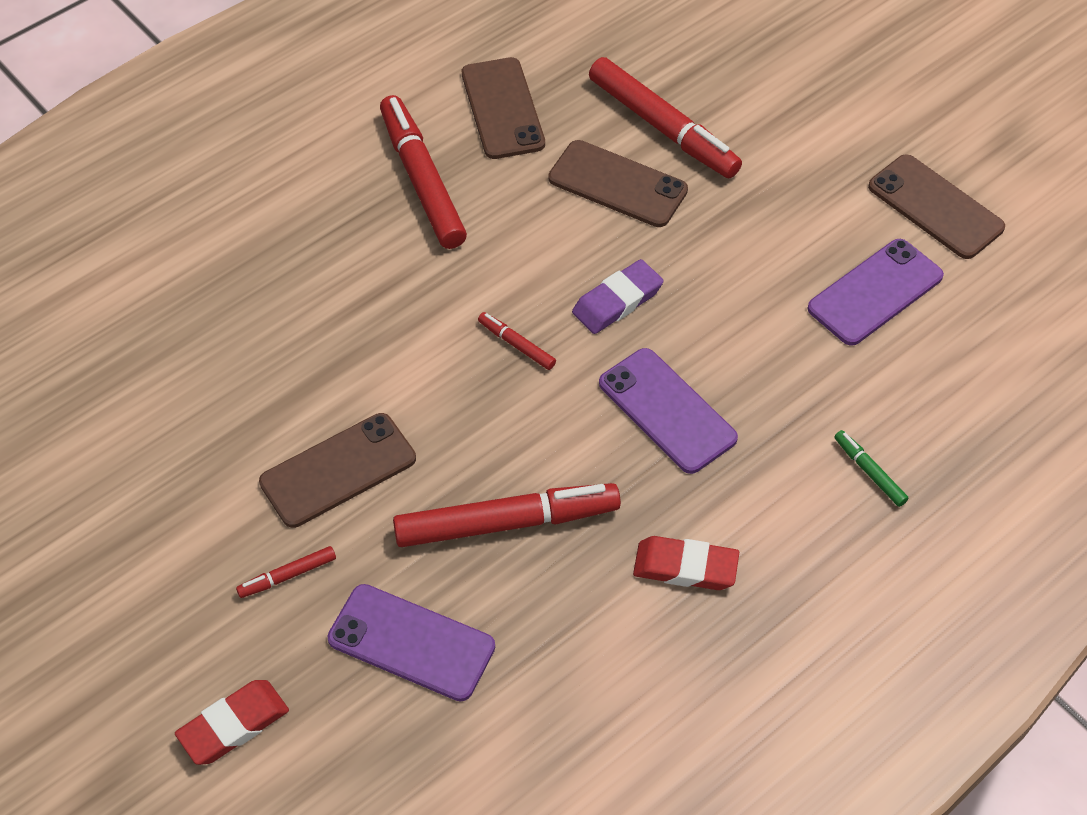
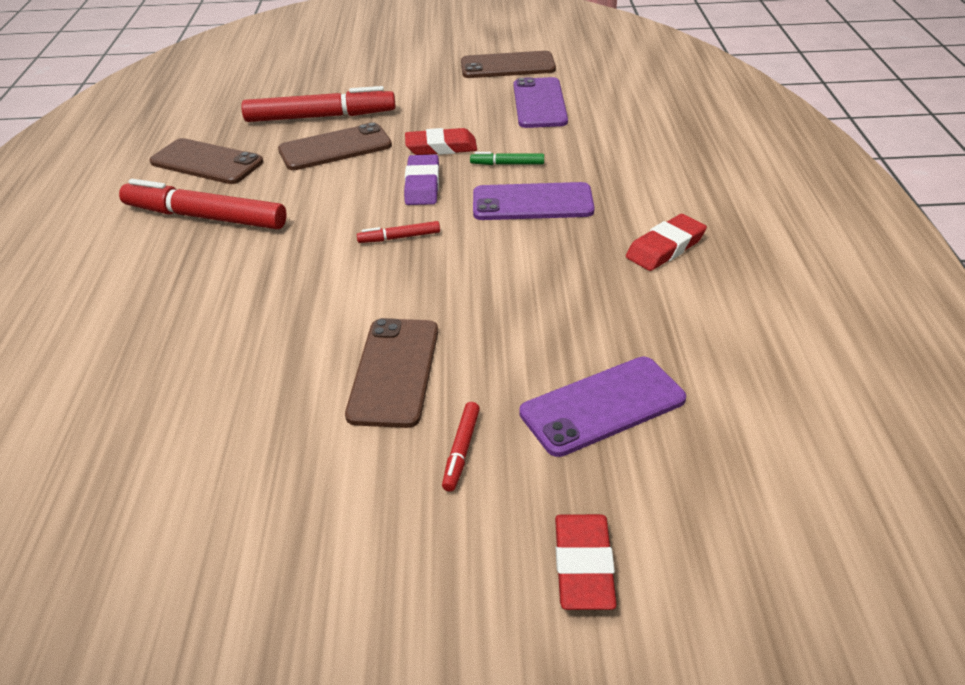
camera: 50 degrees left, 15 degrees down
red marker [393,483,621,547] -> none
green marker [834,430,908,507] -> green marker moved to [470,152,544,165]
none -> red eraser [405,128,477,155]

